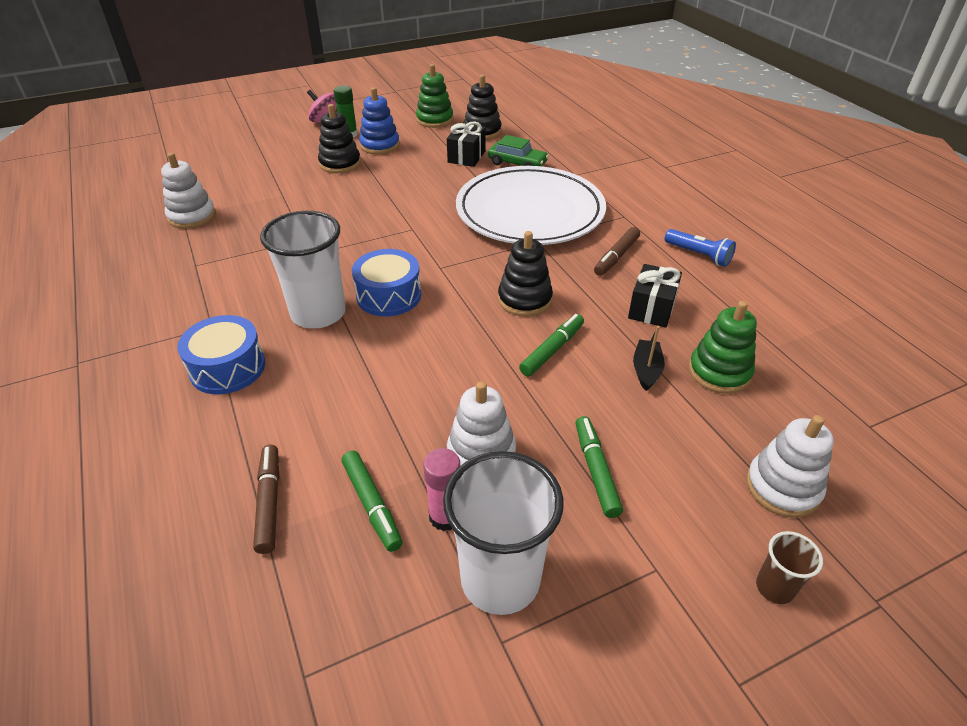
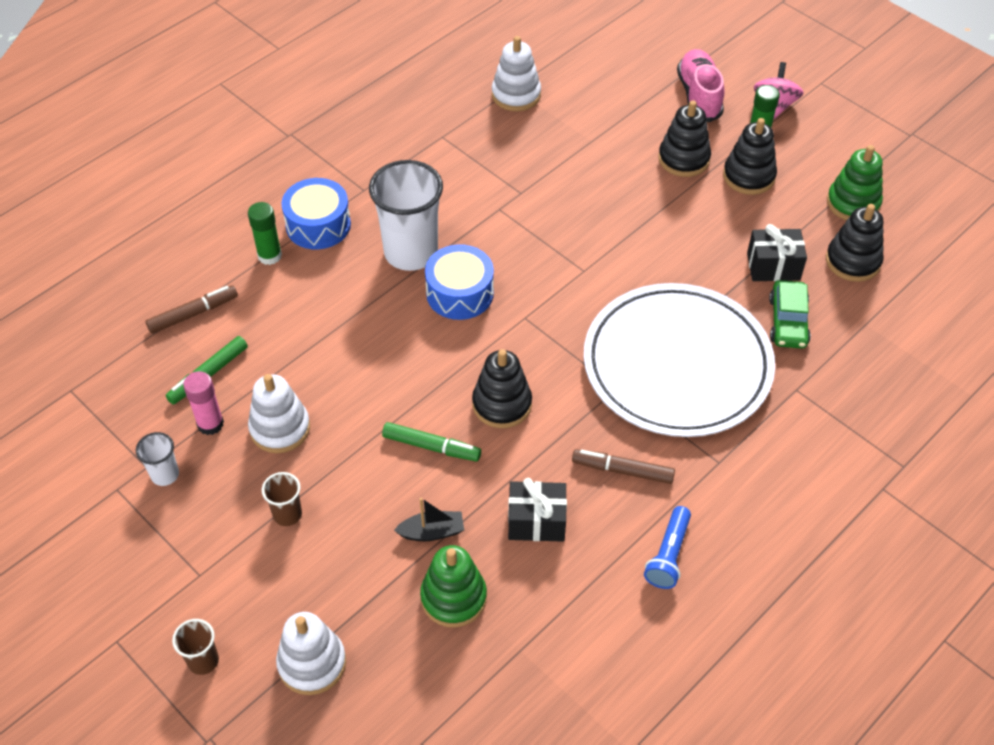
camera: 70 degrees right, 10 degrees up
blue stacking toy [359,87,400,154] -> black stacking toy [723,118,777,195]
white cup [443,451,564,615] -> white cup [136,432,179,486], size x0.46
green marker [576,416,623,518] -> brown cup [262,472,302,526]
none -> green glue stick [248,202,282,265]
none -> pink shoe [677,49,725,122]

